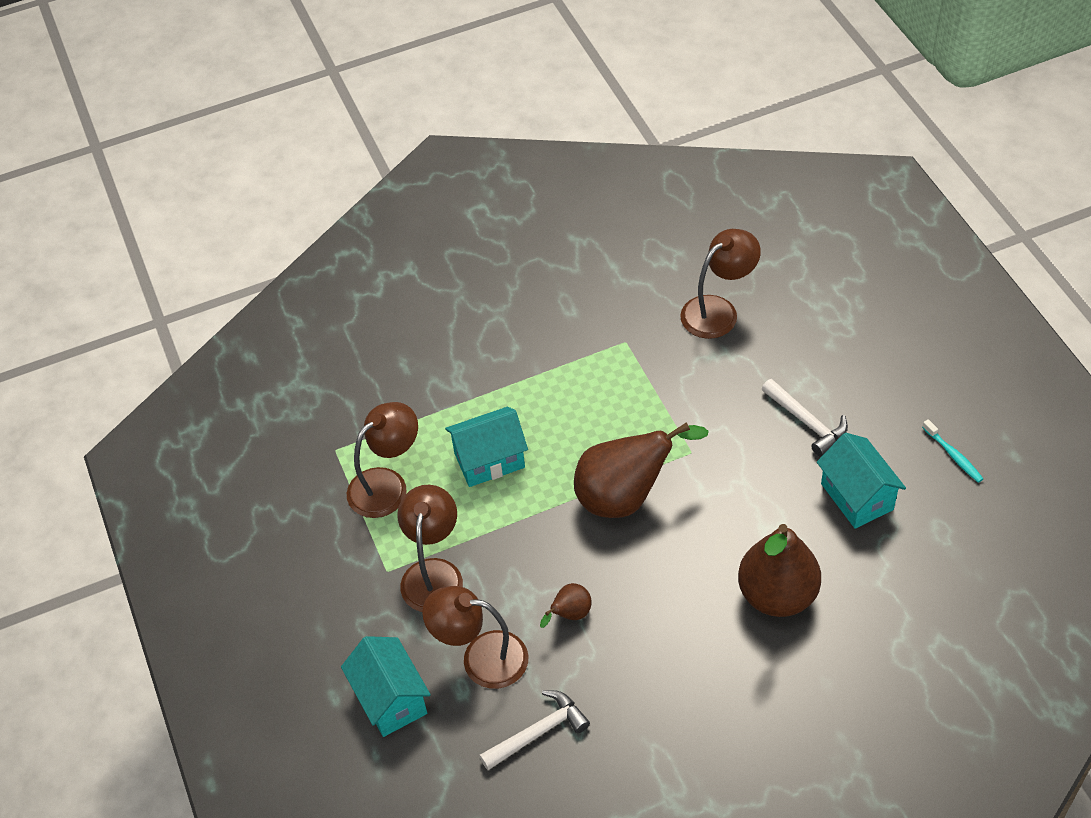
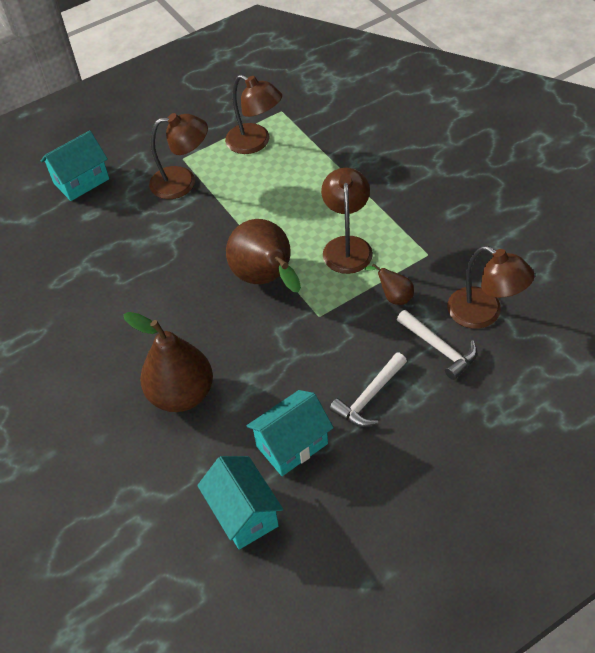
camera: 80 degrees right, 0 degrees up
brown lamp [422,586,529,689] -> brown lamp moved to [321,168,373,274]
turquoise house [445,407,528,487] -> turquoise house moved to [197,456,283,550]
white hammer [479,690,590,770] -> white hammer moved to [397,310,477,380]
brown pear [540,583,592,628] -> brown pear moved to [364,263,414,305]
turquoise toothbrush [922,419,983,483] -> none

